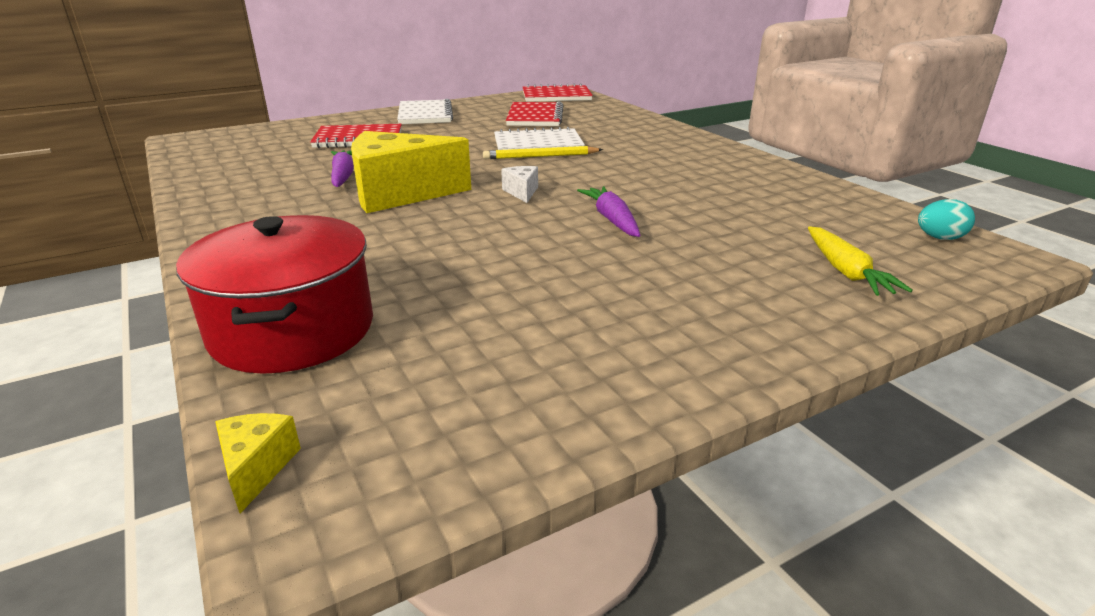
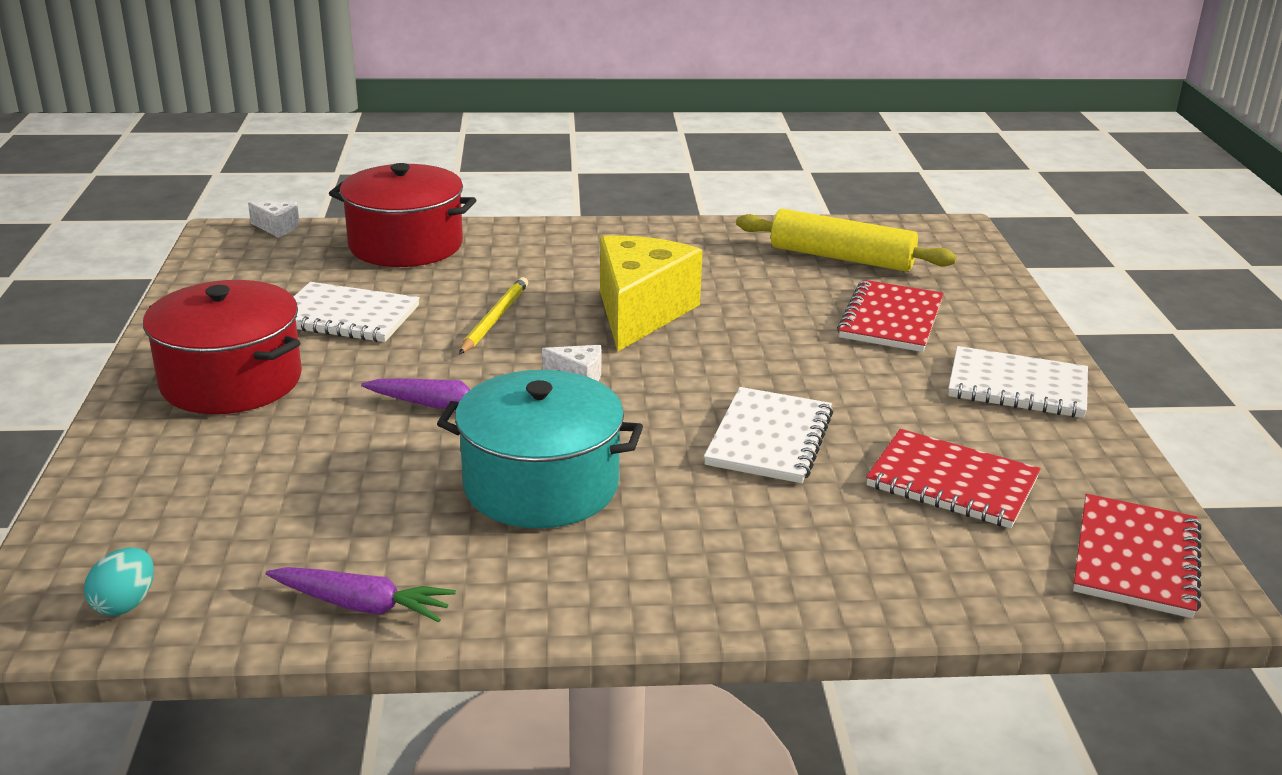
camera: 115 degrees right, 0 degrees up
yellow cheese [215,413,301,514] -> white cheese [248,202,300,238]
purple carrot [331,150,354,187] -> purple carrot moved to [266,567,456,622]
yellow pencil [483,146,603,159] -> yellow pencil moved to [459,277,528,354]
yellow carrot [808,226,913,296] -> none
none -> red pot [143,280,302,414]
none -> white notebook [294,282,420,342]
none -> turquoise pot [437,370,643,528]
none -> yellow rolling pin [736,209,957,272]

